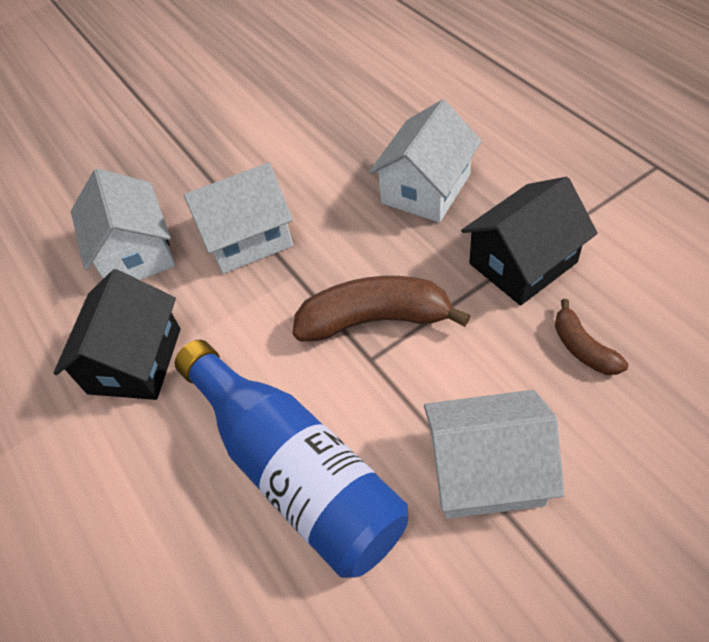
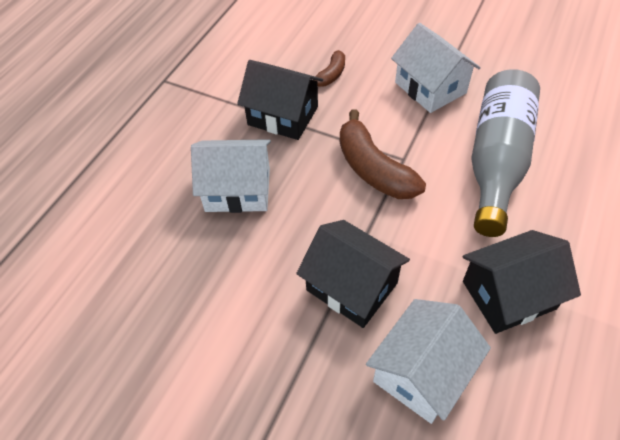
camera: 125 degrees left, 0 degrees up
blue bottle [175,340,408,578] -> grey bottle [472,69,540,237]
white house [184,163,293,274] -> black house [296,220,410,328]

